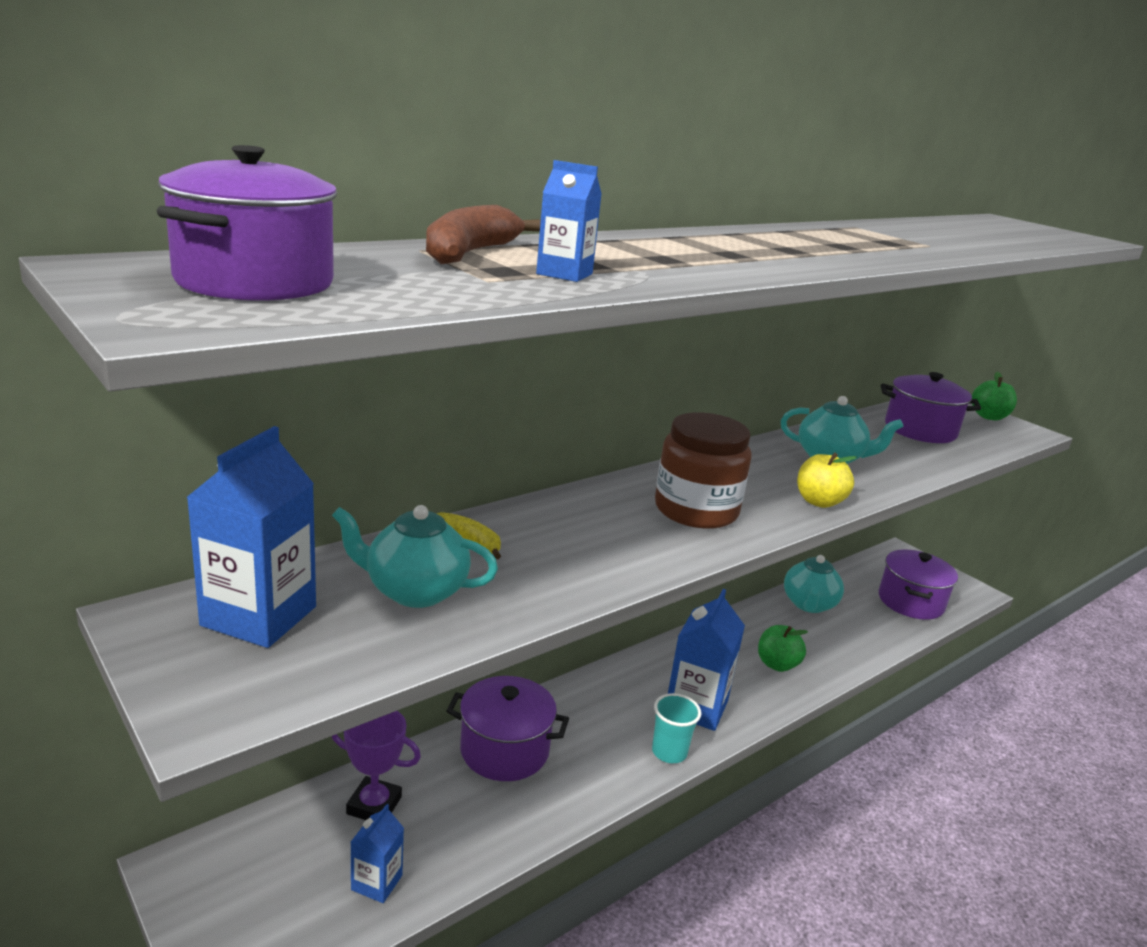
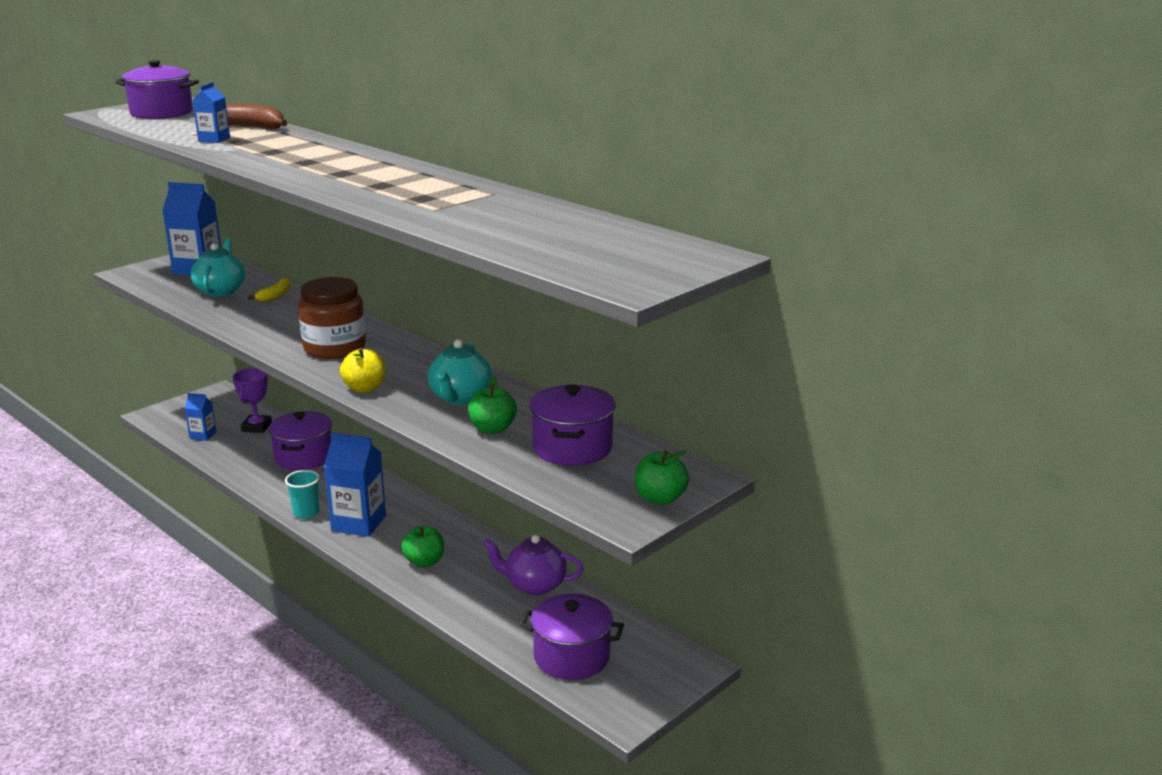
camera: 85 degrees right, 0 degrees up
turquoise teapot [784,555,844,613] -> purple teapot [483,535,584,595]
none -> green apple [468,376,517,434]

